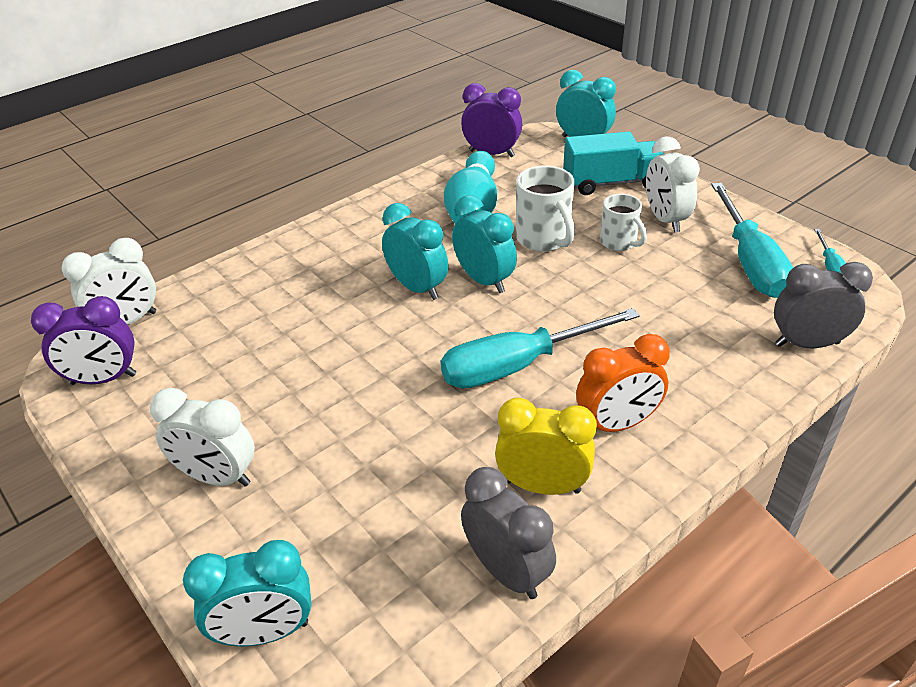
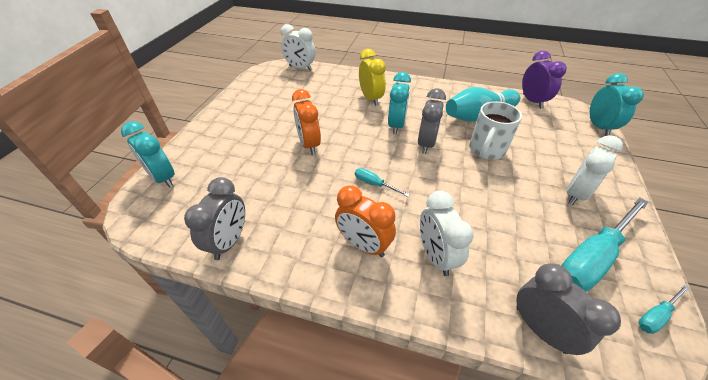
camera: 55 degrees right, 5 degrees up
purple clock [31,296,136,385] -> none
white clock [150,388,255,487] -> white clock moved to [420,191,473,276]
turquoise screwdriver [441,308,640,388] -> turquoise screwdriver [355,168,409,197], size x0.45
turquoise clock [452,195,517,293] -> grey clock [418,88,446,154]
yellow clock [495,397,597,495] -> yellow clock moved to [359,49,386,106]
turquoise truck [563,131,664,195] -> none
white mug [600,194,647,251] -> none
none -> orange clock [292,89,321,155]

